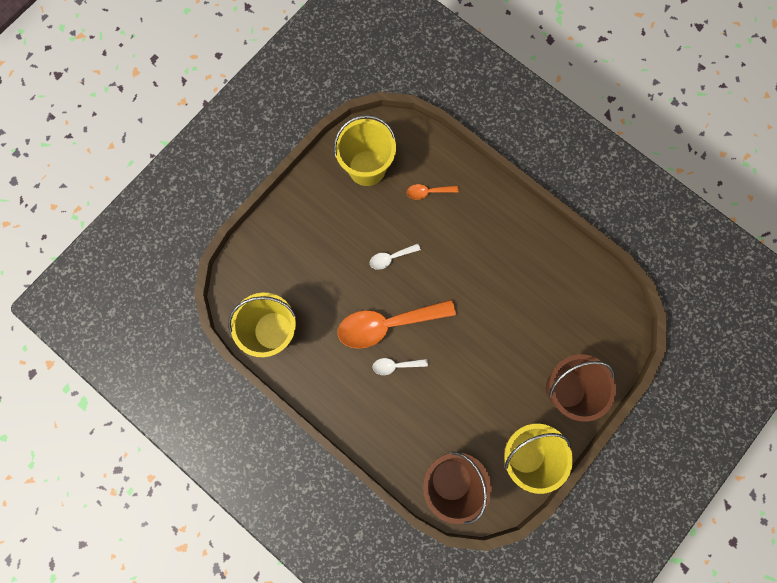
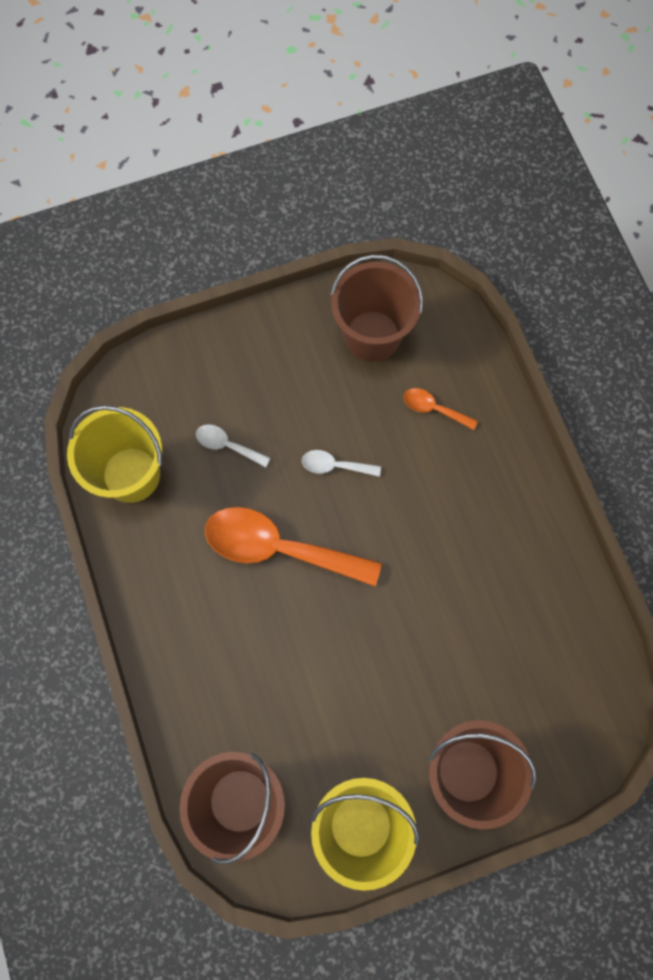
camera: 30 degrees right, 5 degrees down
yellow bucket [334,115,396,186] -> brown bucket [330,255,423,362]
white spoon [372,358,428,375] -> white spoon moved to [196,424,270,467]

